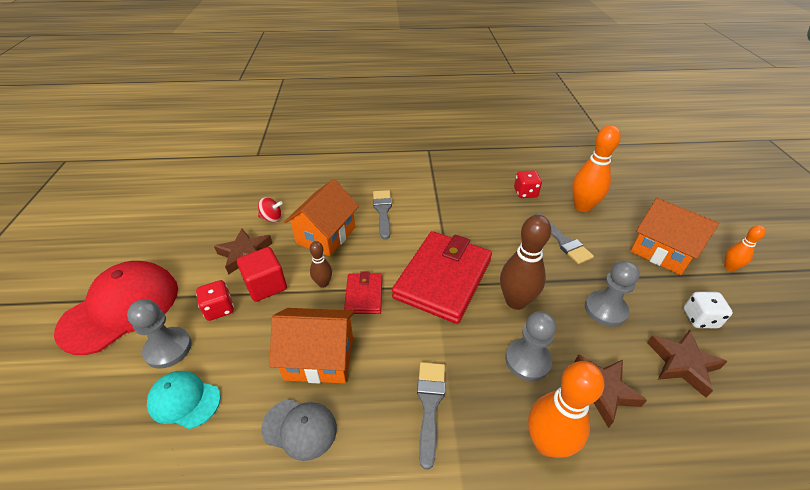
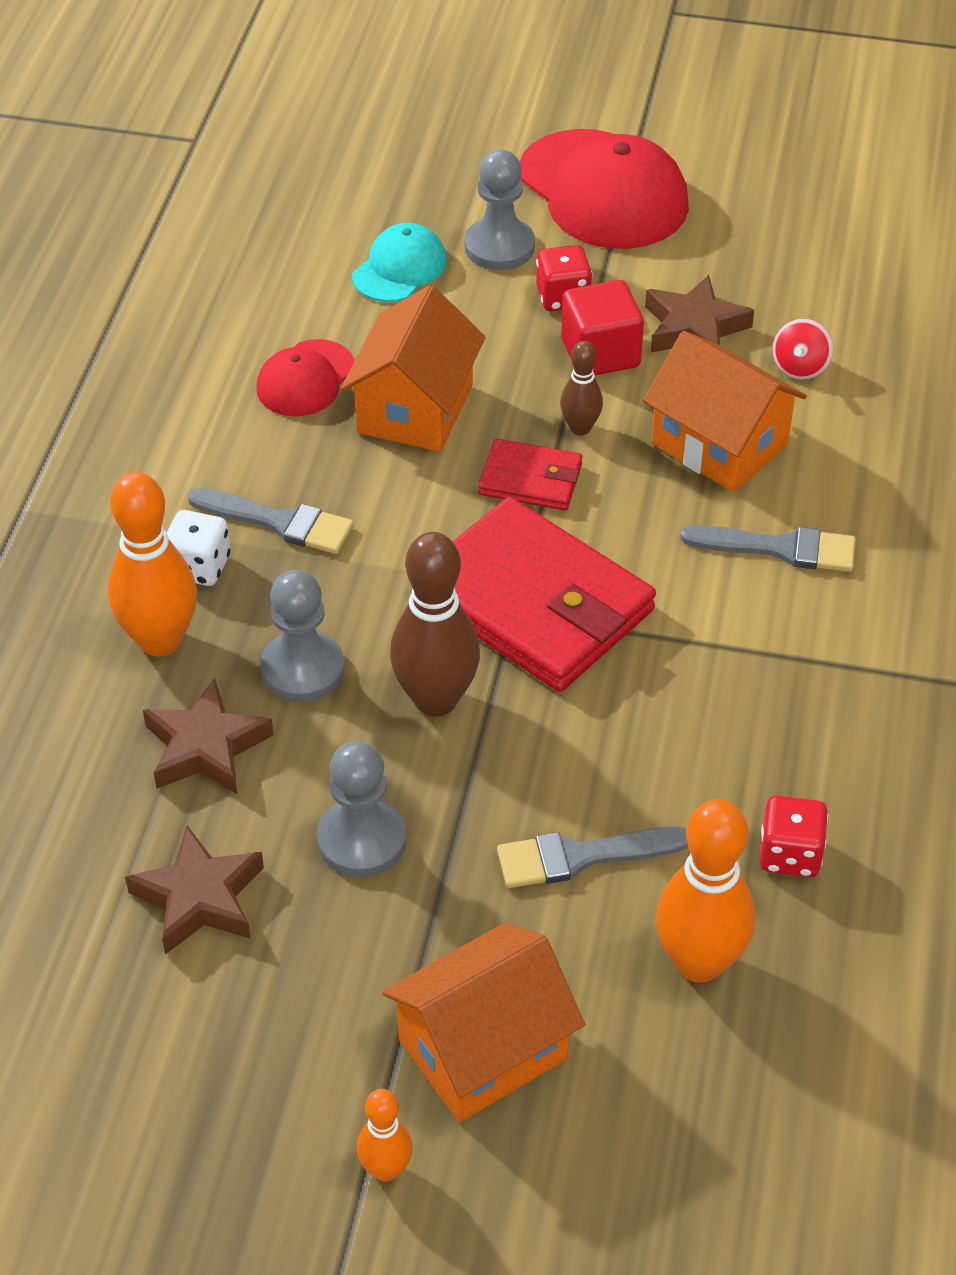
camera: 105 degrees right, 5 degrees up
grey cap [261,399,337,461] -> red cap [256,339,355,417]
white dice [684,292,733,328] -> white dice moved to [167,510,230,586]

